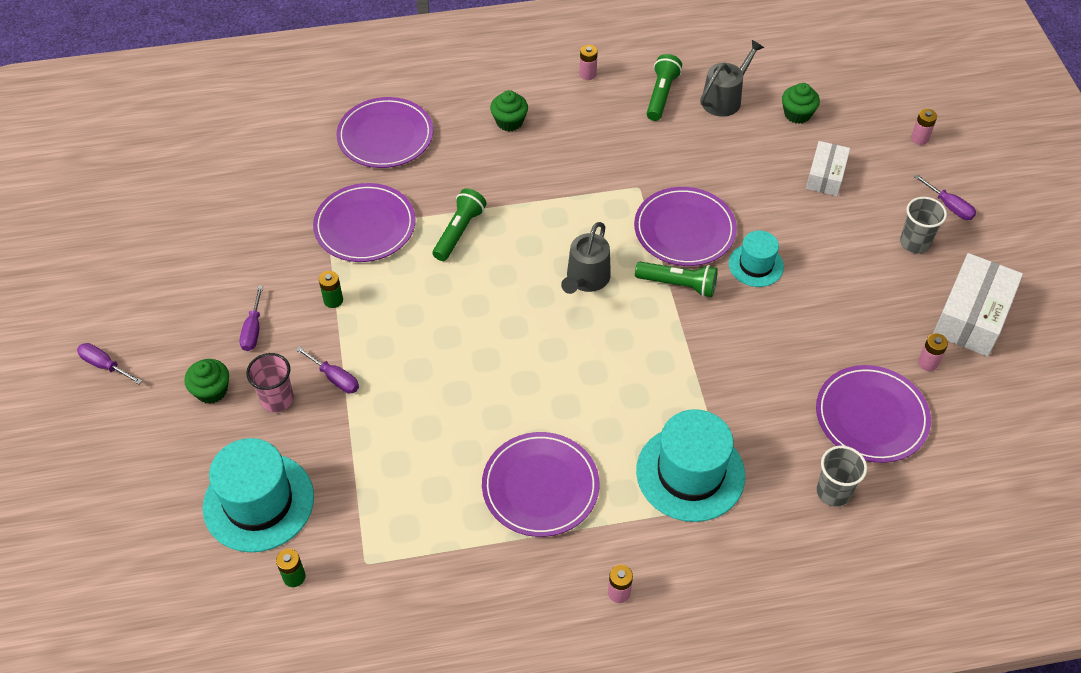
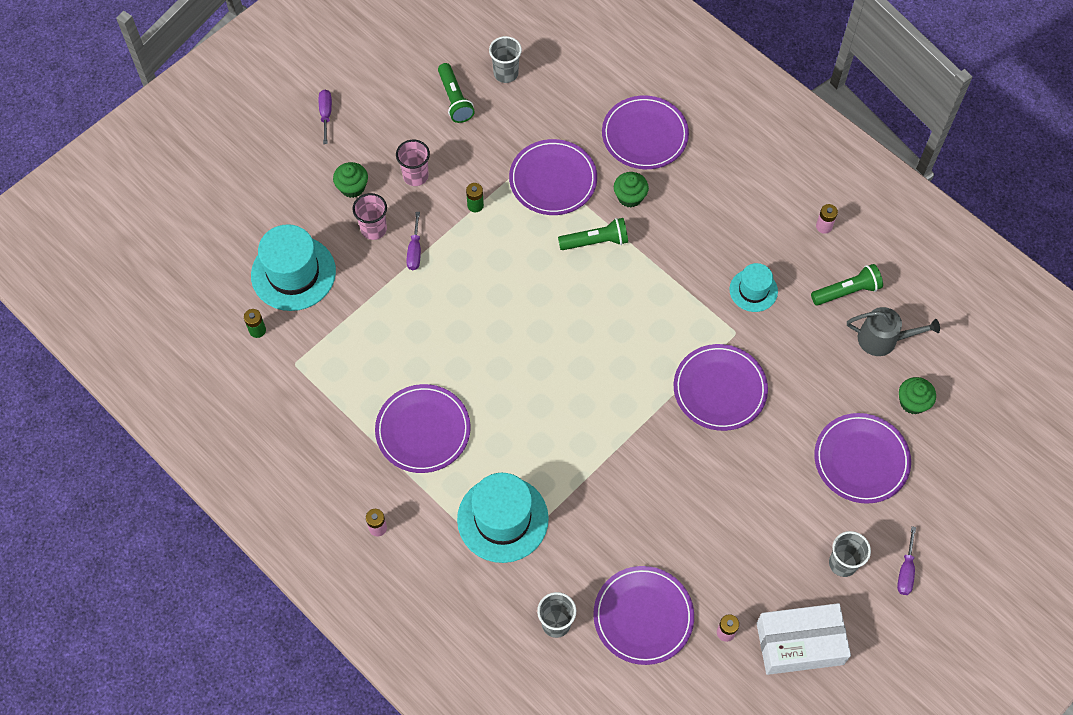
camera: 55 degrees right, 10 degrees up
purple screwdriver [240,285,263,351] -> pink cup [396,140,430,186]
green cupcake [490,90,528,131] -> green cupcake moved to [614,172,649,208]
grey watering can [561,222,611,294] -> none
green flashlight [635,262,718,297] -> green flashlight moved to [438,63,475,123]
turquoise hat [729,231,784,287] -> turquoise hat moved to [729,263,778,312]
white box [806,141,850,196] -> purple plate [814,413,911,504]
pink battery [911,109,937,145] -> none
none -> grey cup [489,36,522,83]

